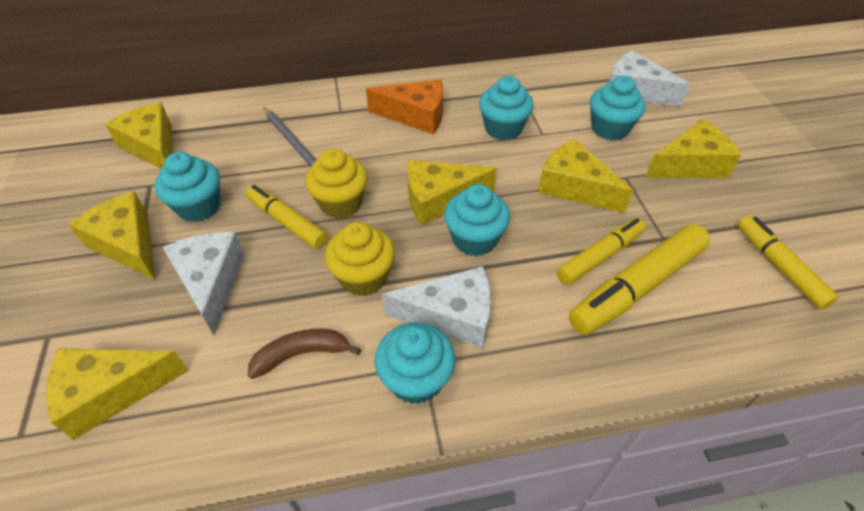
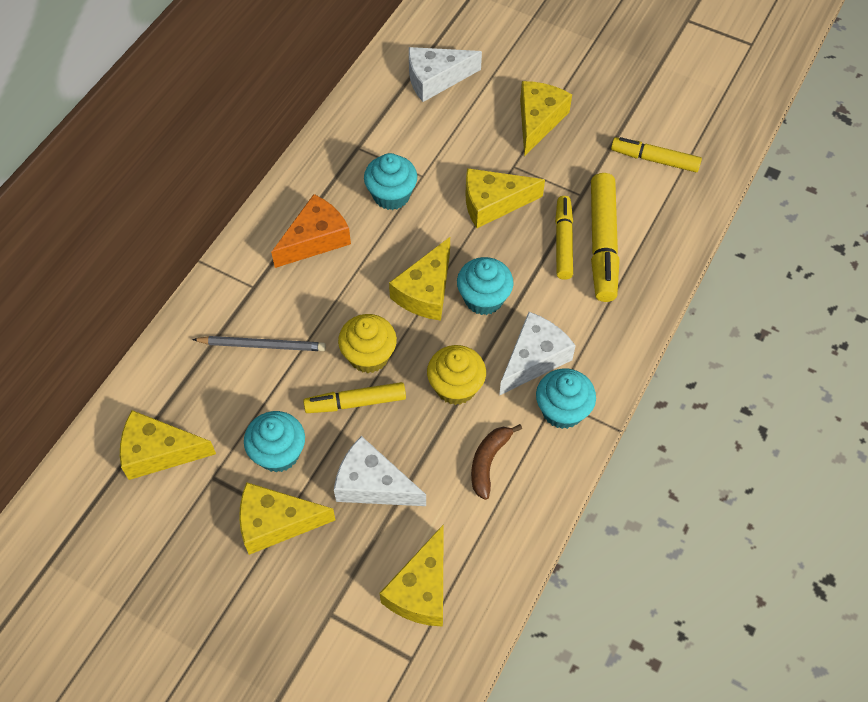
camera: 50 degrees left, 10 degrees up
turquoise cupcake [590,76,646,140] -> none

